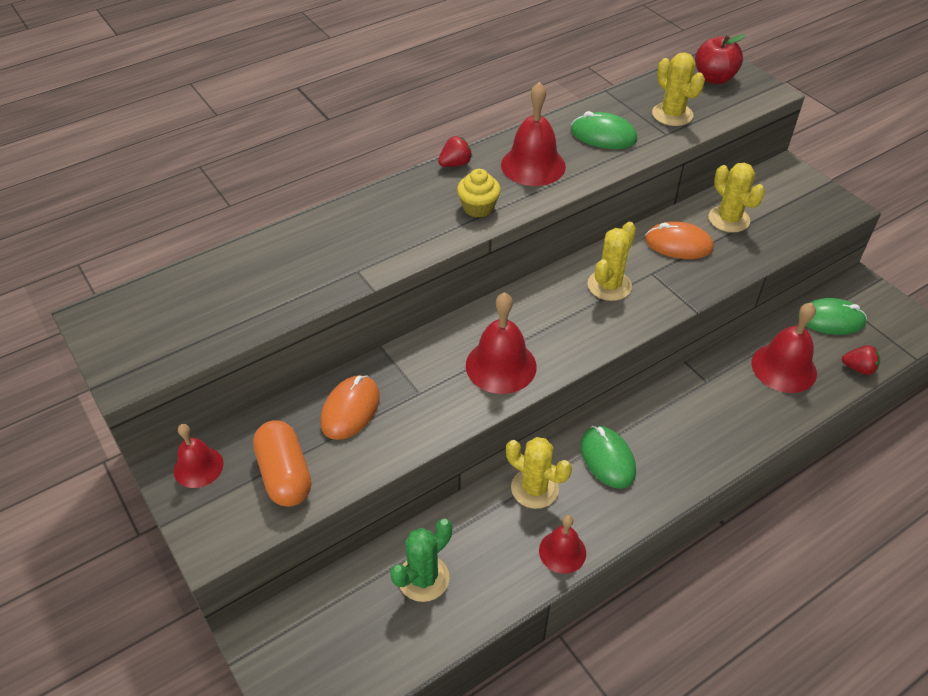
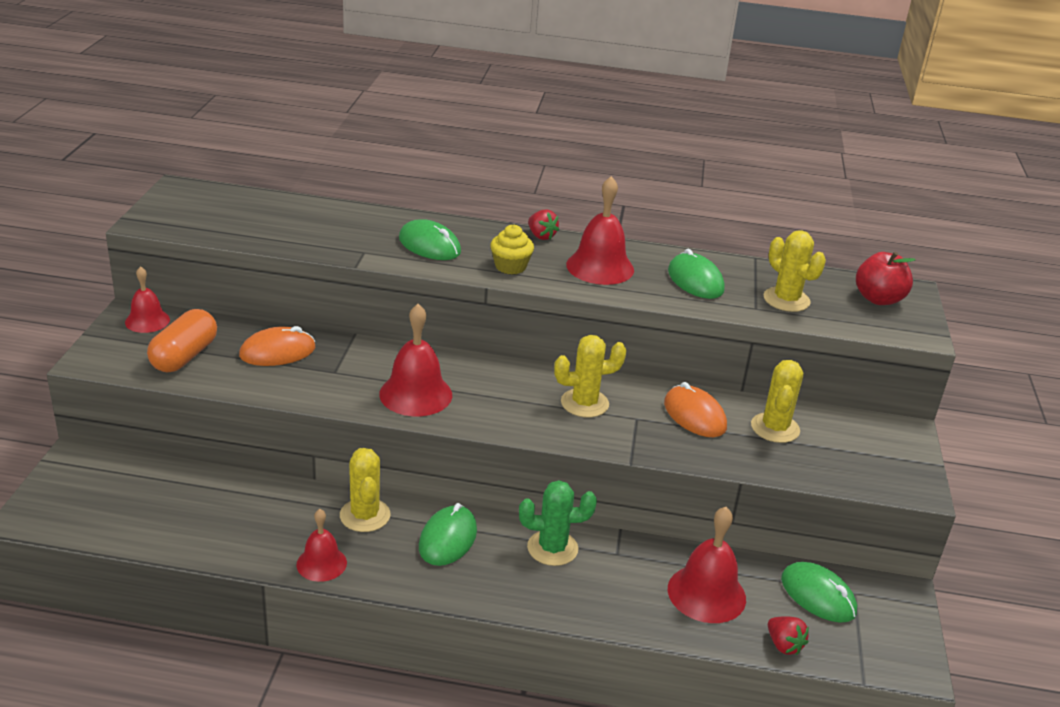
camera: 40 degrees right, 15 degrees down
green cactus [390,519,452,602] -> green cactus moved to [519,480,597,566]
red strawberry [438,136,472,167] -> red strawberry turned 45 degrees clockwise [528,209,559,240]
yellow cactus [652,52,705,126] -> yellow cactus turned 45 degrees counterclockwise [763,230,826,312]
none -> green mouse [399,219,461,260]

